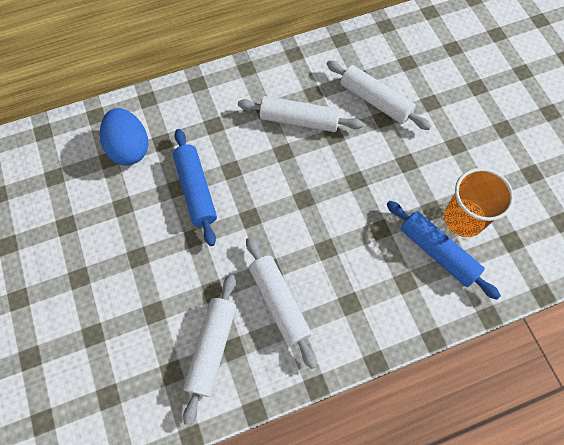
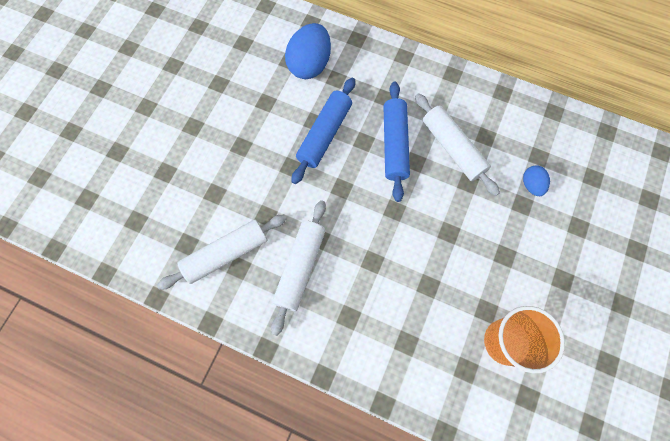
camera: 45 degrees right, 5 degrees up
white rolling pin [326,61,431,130] -> blue egg [523,165,550,196]
blue rolling pin [387,201,501,300] -> blue rolling pin moved to [383,82,410,202]

